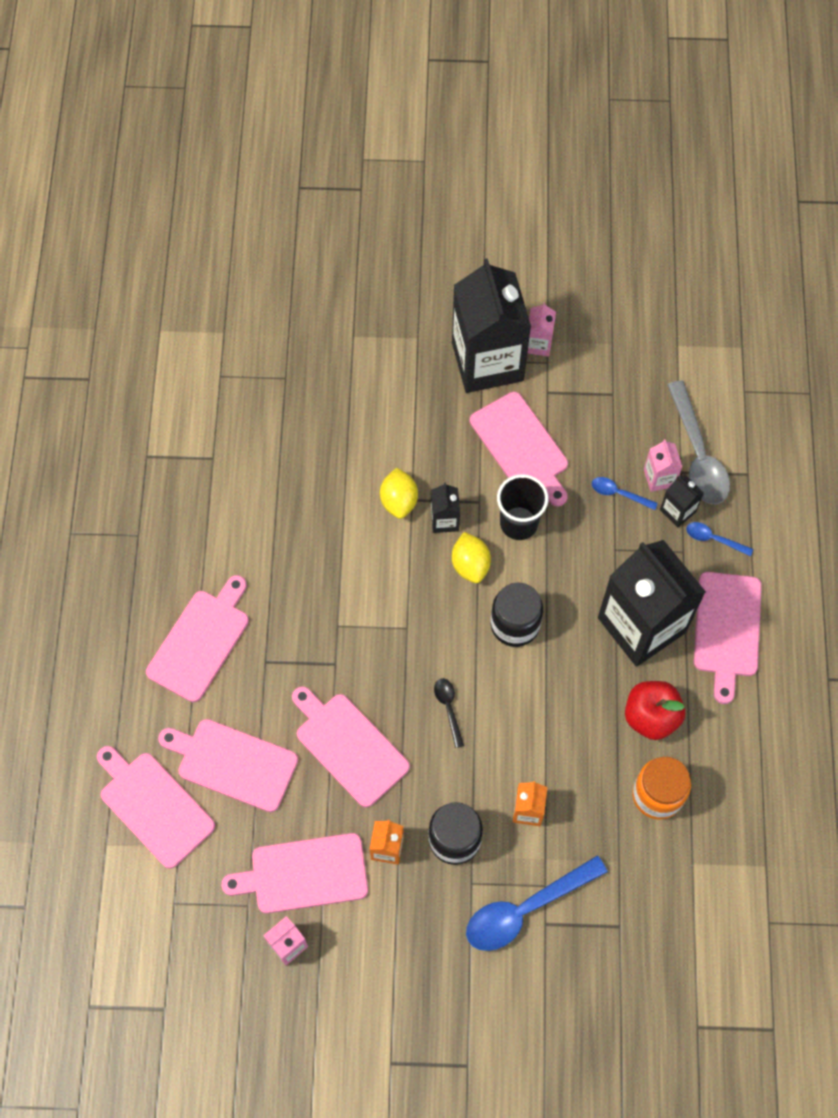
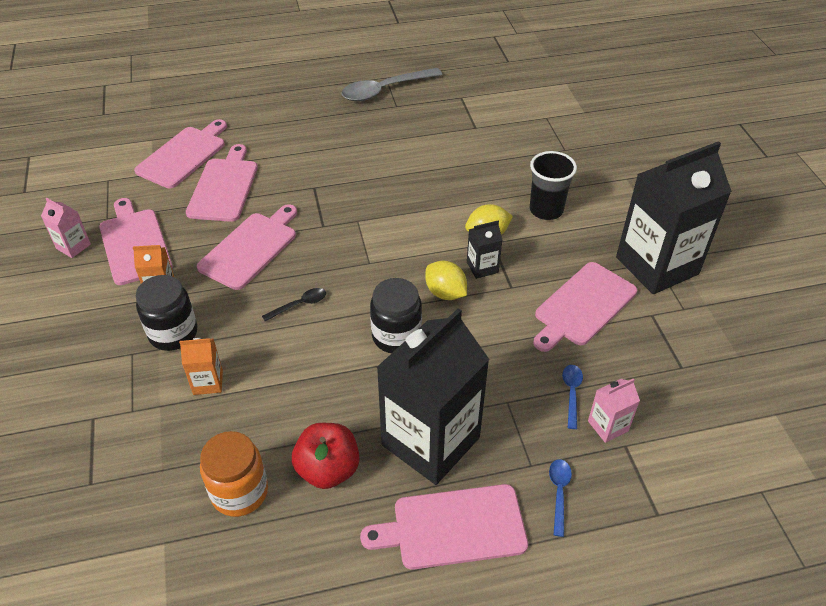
camera: 75 degrees right, 20 degrees down
pink cutting board [146,575,249,702] -> none
yellow lemon [452,532,491,583] -> yellow lemon turned 75 degrees clockwise [425,261,467,300]
blue spoon [466,855,608,951] -> none
black cup [497,474,549,540] -> black cup moved to [529,151,577,220]
pink carton [527,302,556,356] -> none
black carton [660,475,704,528] -> none
grey spoon [667,381,730,504] -> grey spoon moved to [341,68,442,101]

